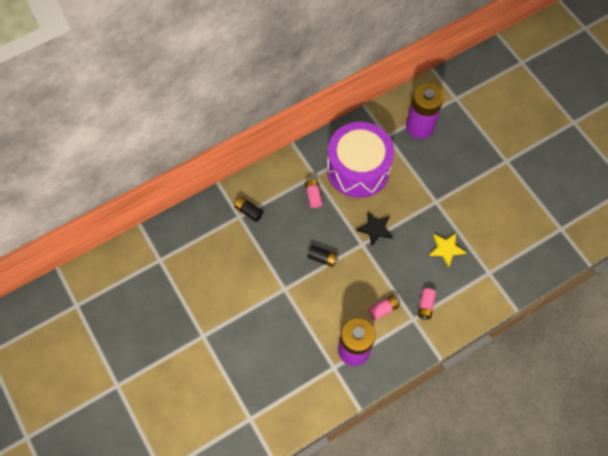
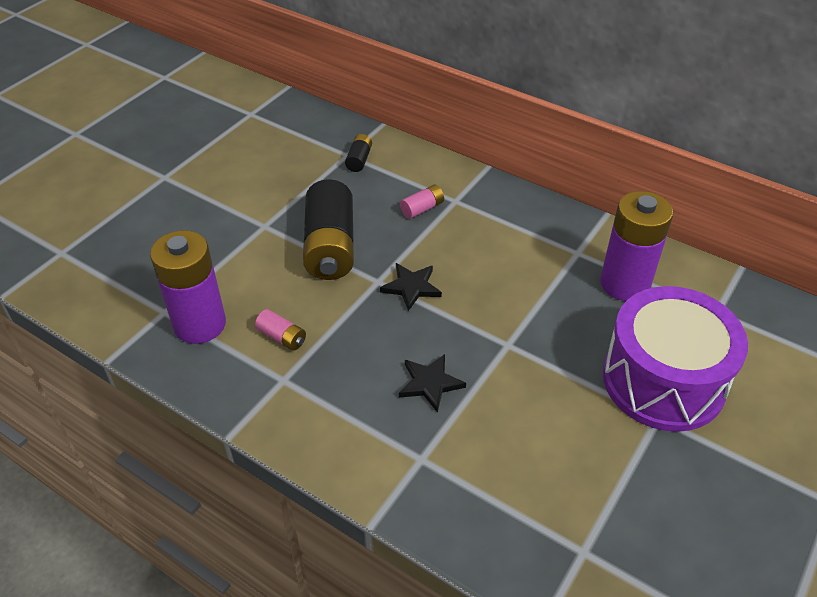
camera: 65 degrees right, 20 degrees down
black battery [307,245,338,267] -> black battery [303,179,354,280], size x2.26
purple drum [327,122,394,198] -> purple drum moved to [603,286,748,432]
pink battery [417,288,436,320] -> none
yellow star [429,233,466,267] -> black star [399,354,466,413]

